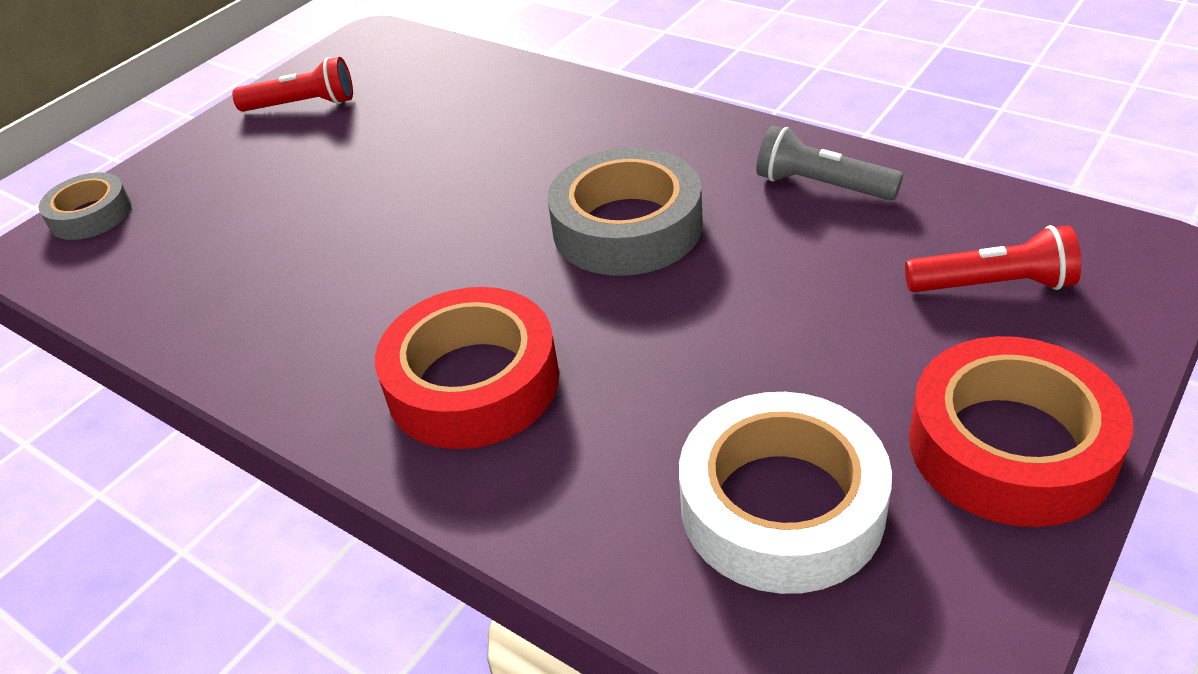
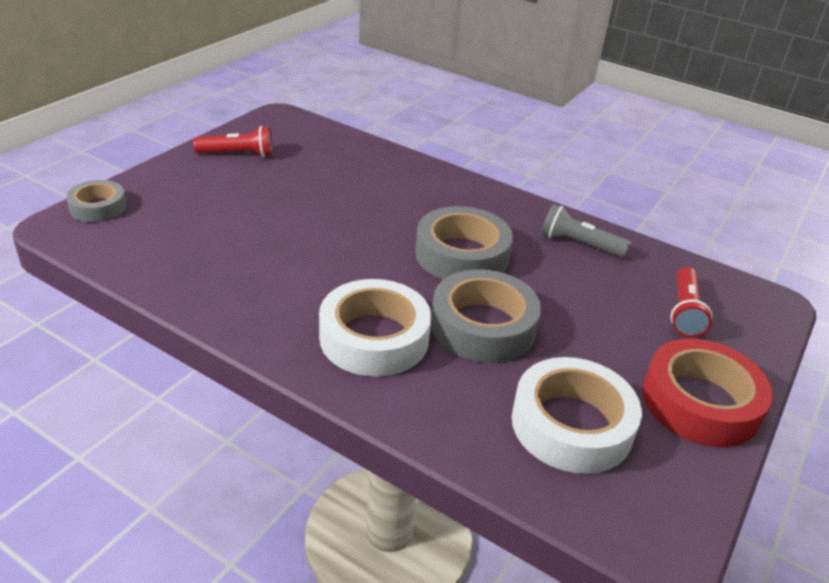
camera: 10 degrees left, 5 degrees down
red tape [375,287,559,449] -> white tape [319,279,431,377]
red flashlight [905,225,1081,292] -> red flashlight turned 105 degrees clockwise [670,267,713,338]
none -> grey tape [431,269,541,363]

